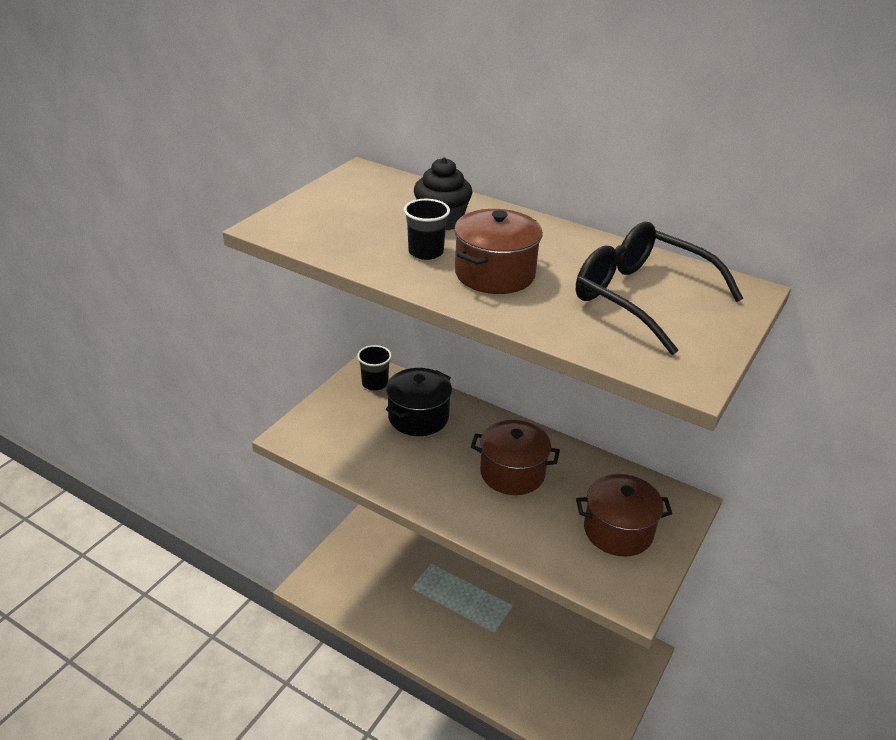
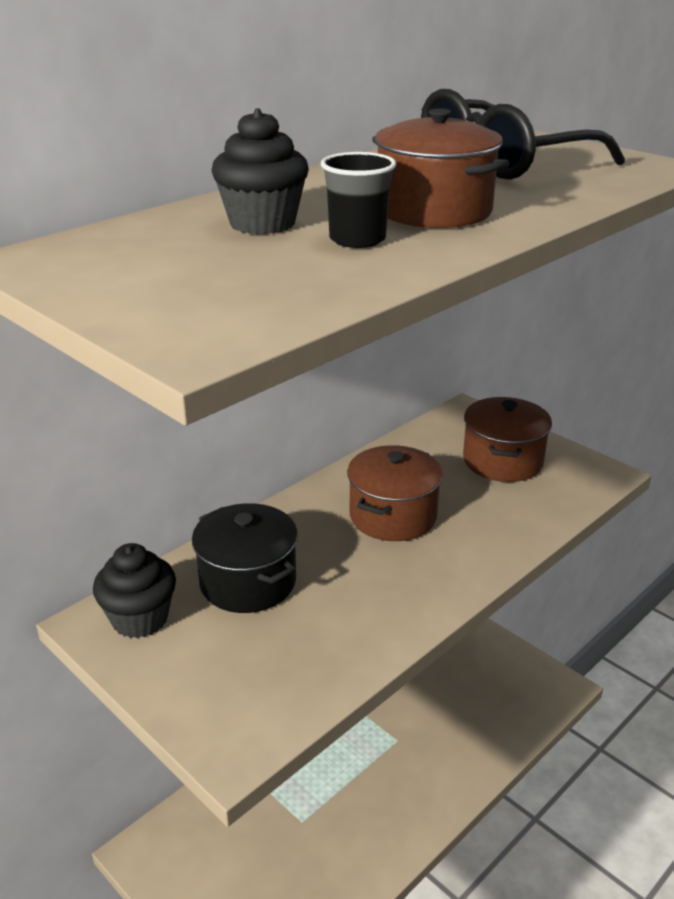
camera: 75 degrees left, 5 degrees down
black cup [357,345,392,390] -> black cupcake [93,543,176,638]

